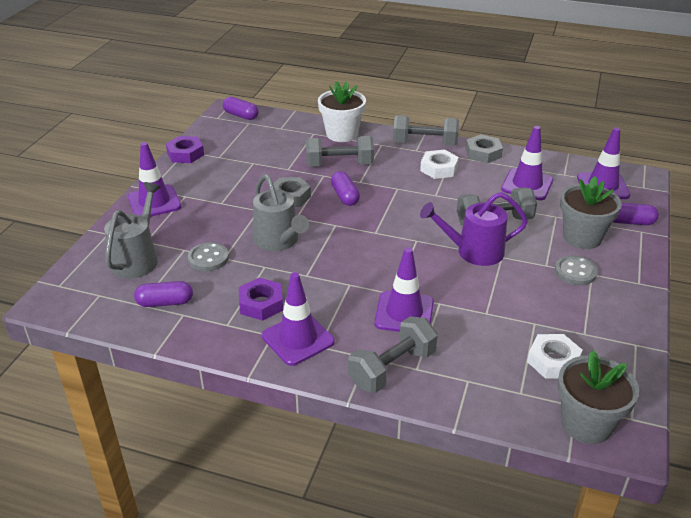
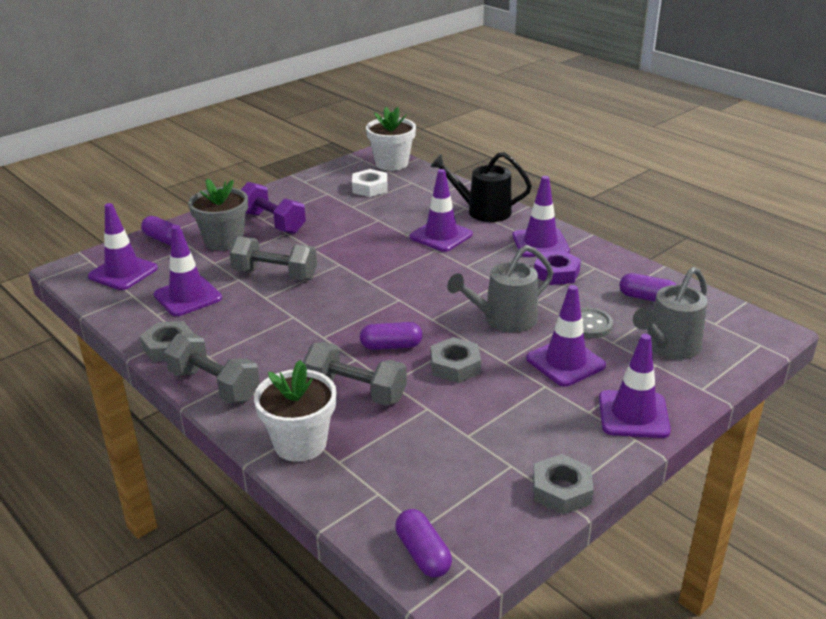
camera: 150 degrees left, 5 degrees down
purple nut [166,136,204,163] -> grey nut [533,454,594,515]
grey watering can [253,174,309,251] -> grey watering can turned 120 degrees counterclockwise [447,245,553,332]
purple capsule [331,171,360,206] -> purple capsule turned 75 degrees clockwise [360,322,423,350]
grey dumbbell [348,316,438,393] -> black watering can [430,152,532,222]
white nut [420,150,459,179] -> none
purple watering can [420,192,528,266] -> none
grey button [555,255,598,285] -> purple dumbbell [241,182,306,234]
grey flower pot [557,350,639,444] -> white flower pot [366,107,416,171]
none -> purple traffic cone [526,285,606,387]

